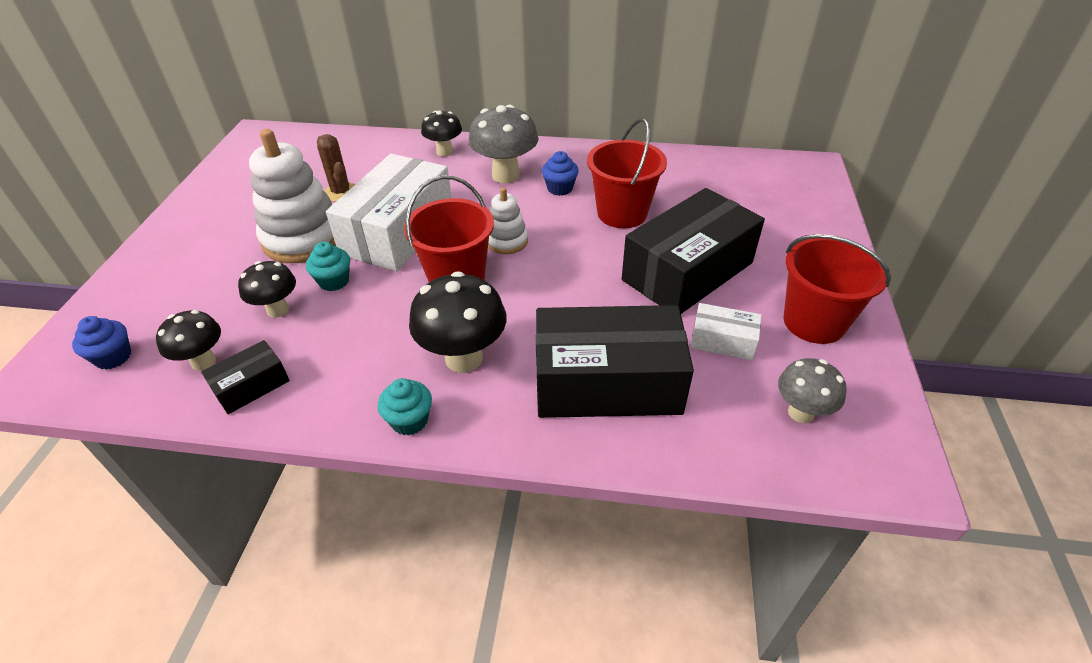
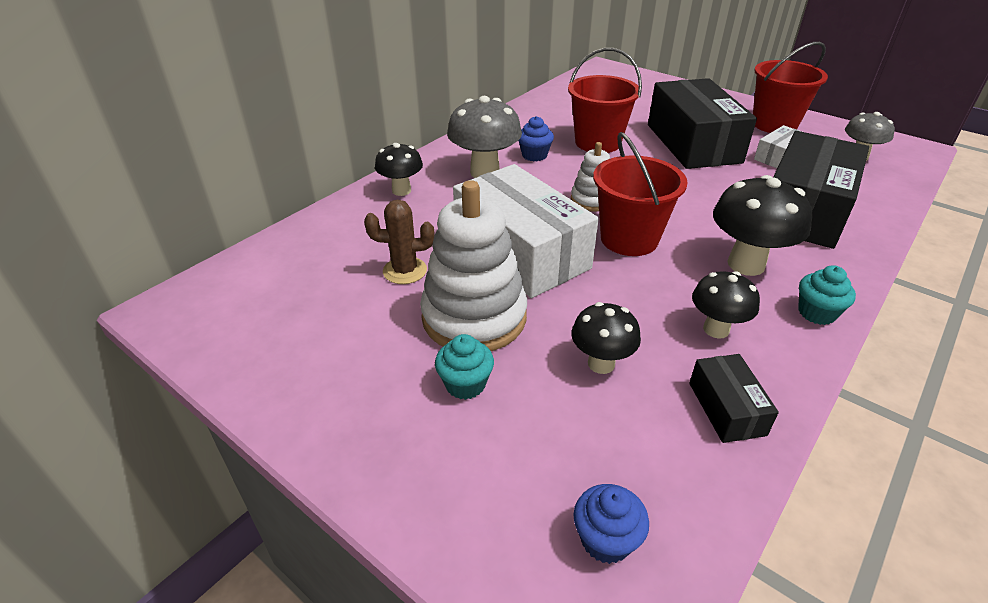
camera: 60 degrees left, 5 degrees down
black mushroom [156,310,221,371] -> black mushroom moved to [692,271,760,339]
turquoise cupcake [306,242,350,291] -> turquoise cupcake moved to [435,334,494,400]

